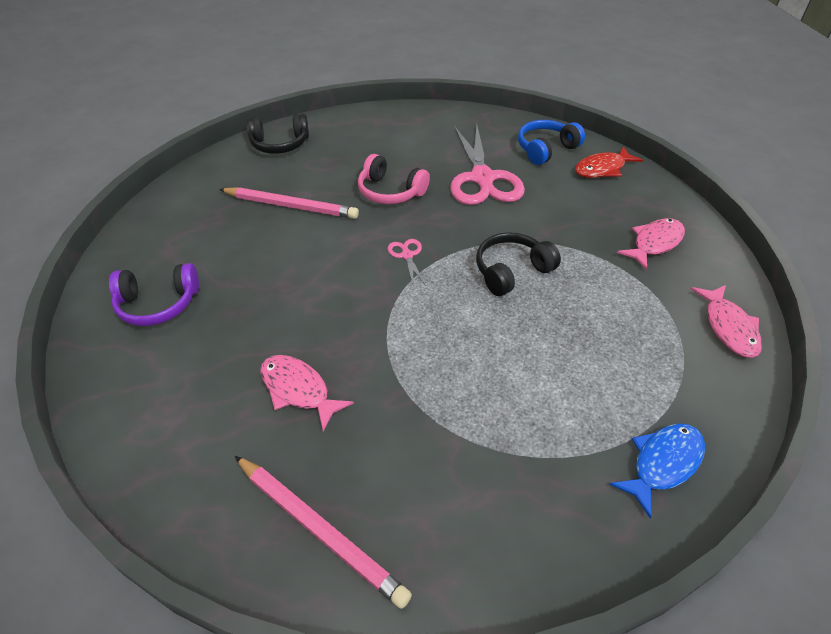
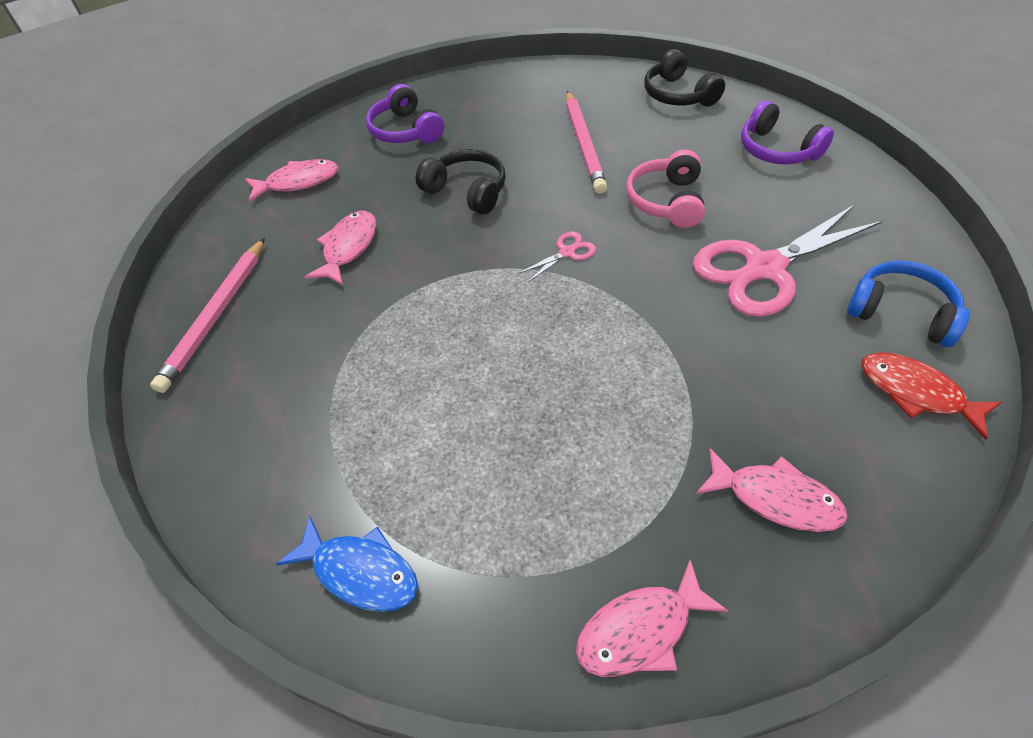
camera: 70 degrees right, 5 degrees up
black headphones [476,232,561,296] -> black headphones moved to [416,149,506,215]
none -> pink fish [245,159,338,202]
none -> purple headphones [741,101,834,165]

